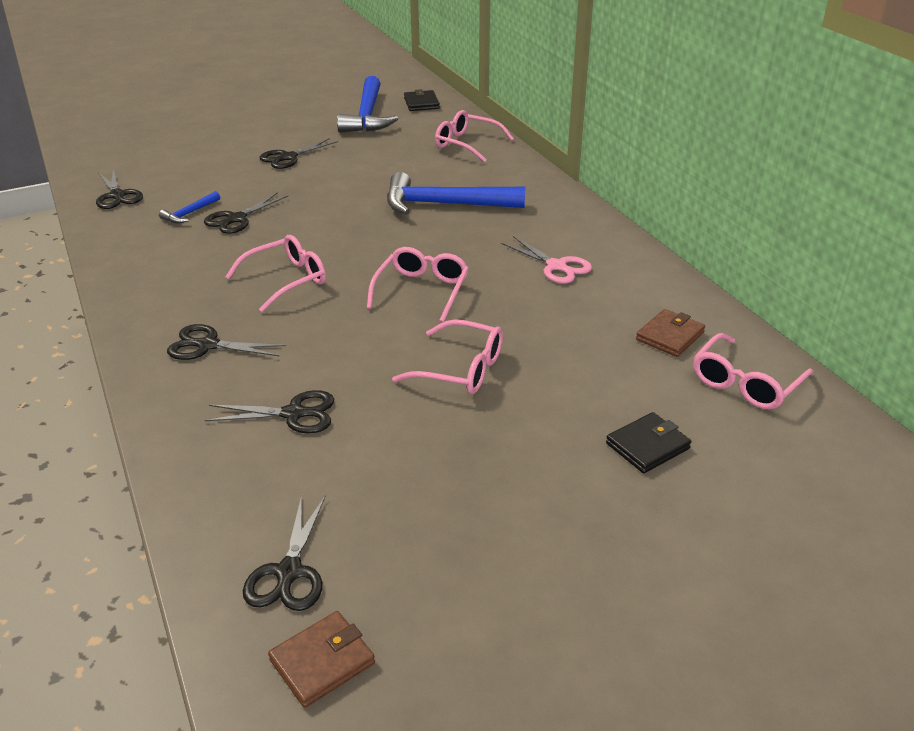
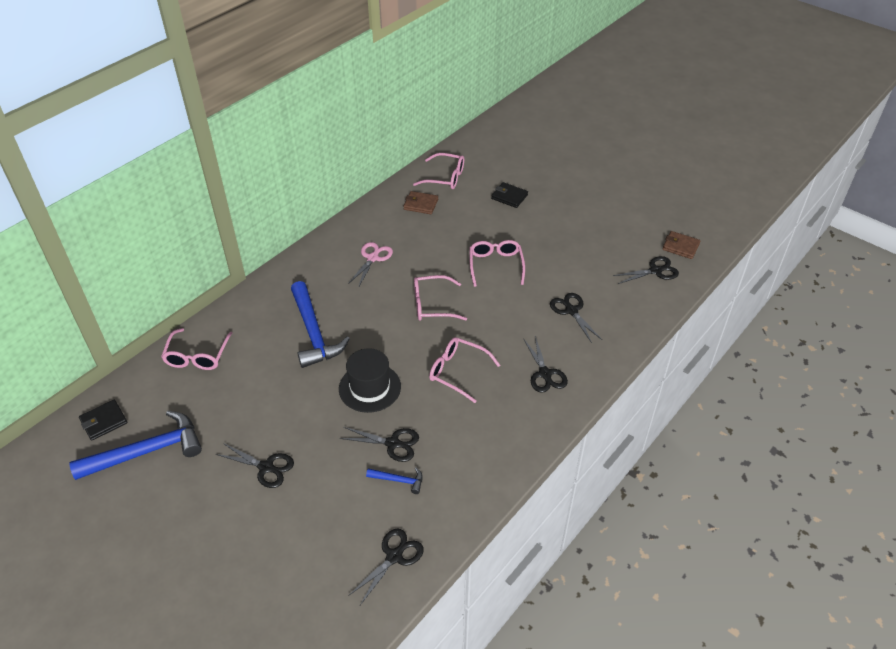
camera: 115 degrees left, 10 degrees up
none -> black hat [339,348,401,413]

